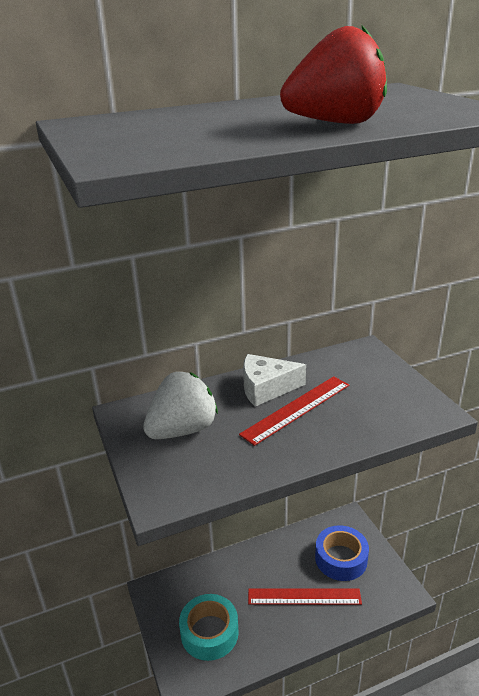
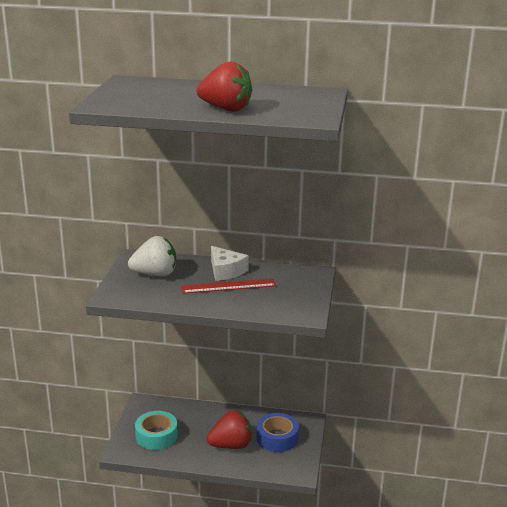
camera: 30 degrees right, 5 degrees down
white cheese [243,354,306,406] -> white cheese turned 150 degrees counterclockwise [211,246,249,281]
red ruler [248,588,362,605] -> red strawberry [207,410,252,449]

